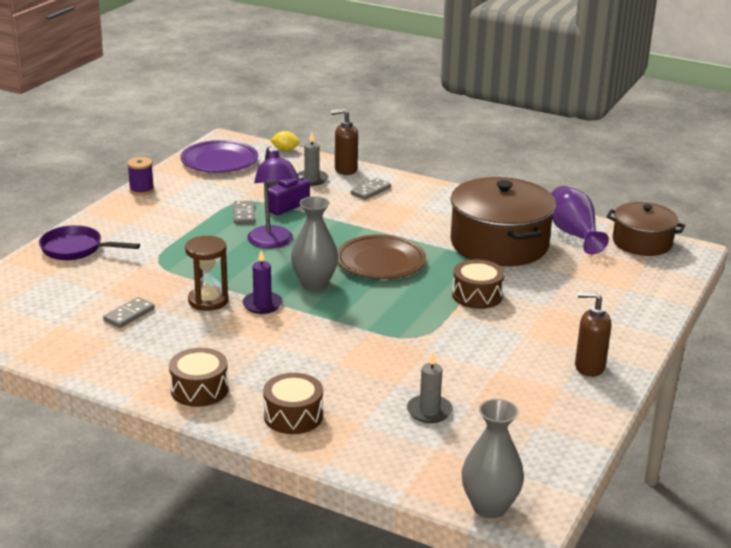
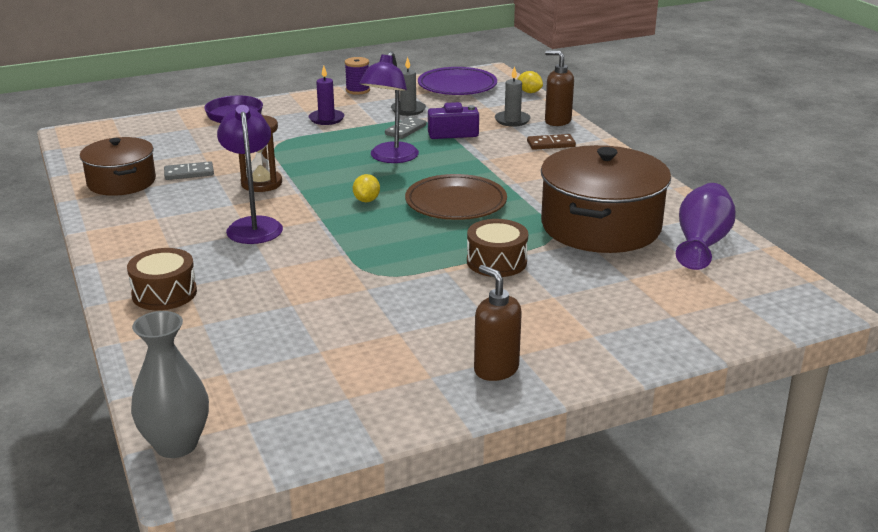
camera: 40 degrees right, 0 degrees up
brown drum [169,348,229,407] -> none
purple candle [242,250,283,314] -> purple candle moved to [309,66,345,125]
grey vase [291,196,338,291] -> yellow lemon [353,174,380,202]
grey domino [351,178,391,200] -> brown domino [527,134,576,150]
grey candle [407,352,453,423] -> grey candle moved to [391,57,426,116]
brown pot [606,202,685,256] -> brown pot moved to [80,137,156,196]
none -> purple lamp [217,105,283,244]

